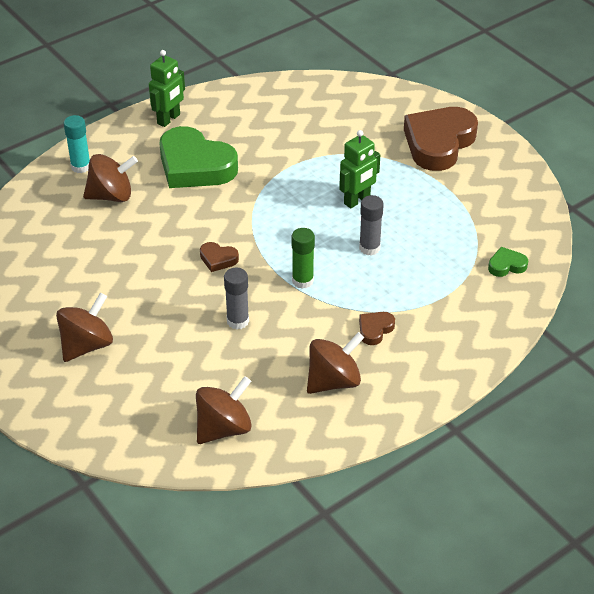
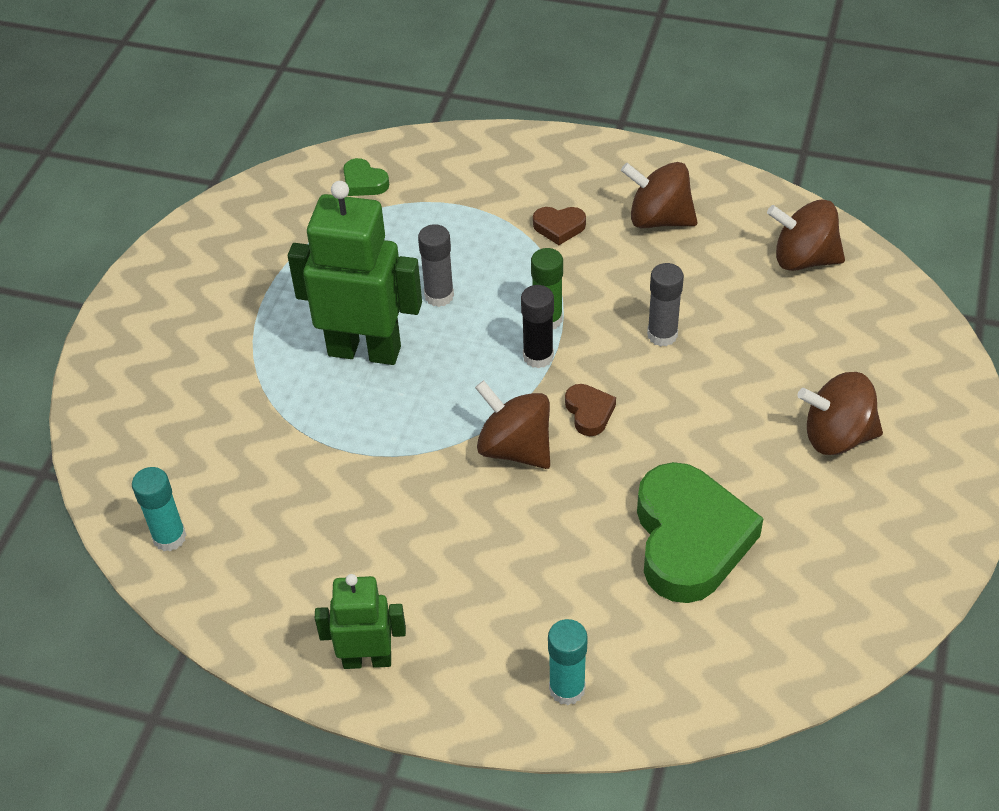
camera: 125 degrees left, 5 degrees up
brown spinning top [83,154,138,202] -> brown spinning top moved to [475,380,550,469]
green heart [159,126,238,188] -> green heart moved to [637,462,764,603]
green robot [339,130,380,209] -> green robot [288,181,422,365], size x1.72
brown heart [404,107,478,171] -> none
none -> turquoise glue stick [132,467,186,551]
none -> black glue stick [521,285,554,368]

